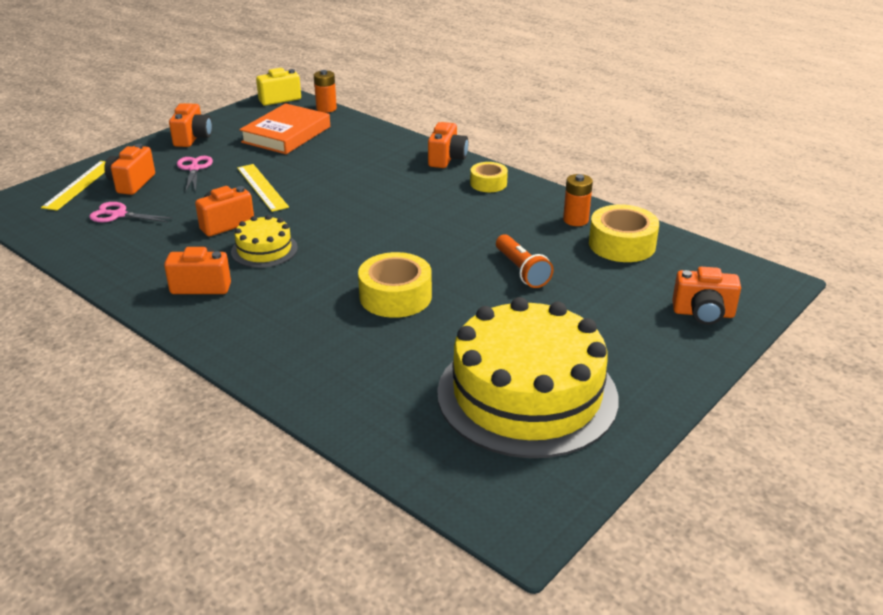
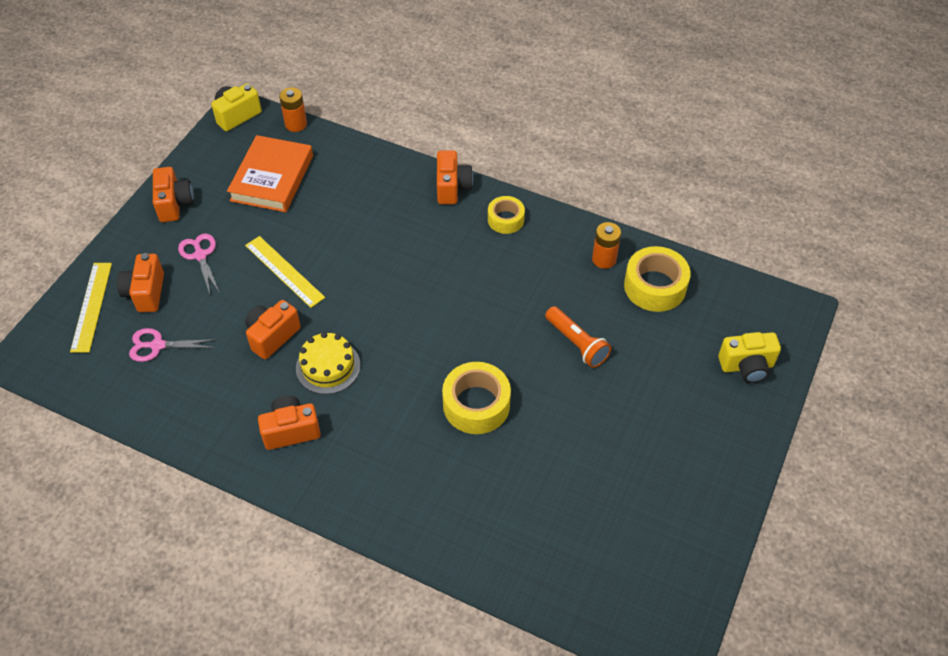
camera: 15 degrees left, 20 degrees up
yellow cake [437,297,619,458] -> none
orange camera [672,267,741,325] -> yellow camera [718,332,781,383]

